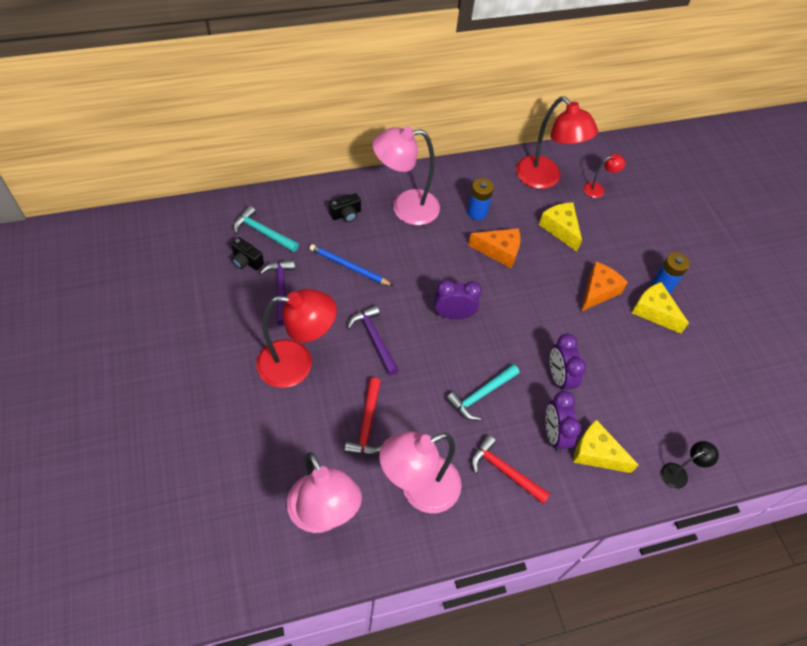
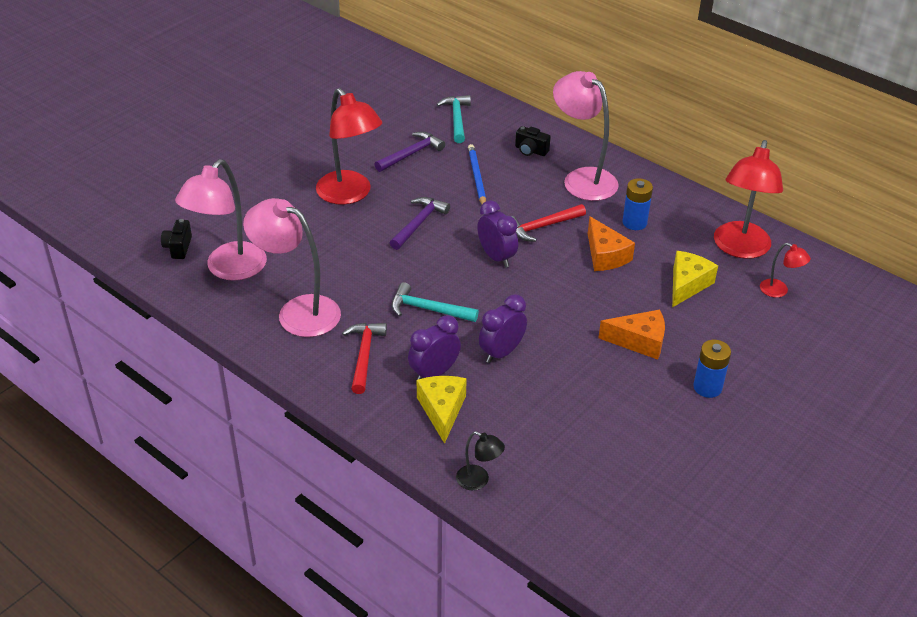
camera: 60 degrees right, 15 degrees down
black camera [231,237,264,270] -> black camera moved to [161,219,192,259]
red hammer [344,378,382,455] -> red hammer moved to [511,204,586,242]
yellow cheese [632,282,689,334] -> none

